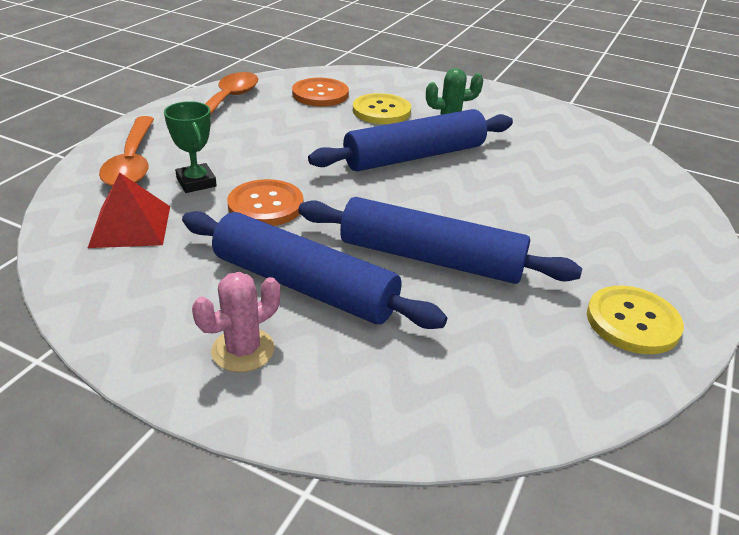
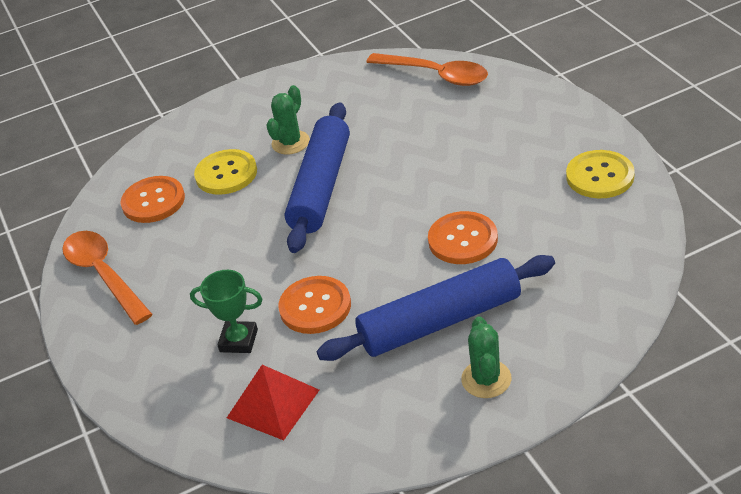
camera: 45 degrees left, 5 degrees up
orange spoon [99,116,154,186] -> orange spoon moved to [366,53,488,86]
pink cactus [192,272,280,372] -> green cactus [461,316,511,398]
blue rolling pin [298,197,582,284] -> orange button [428,211,498,264]

